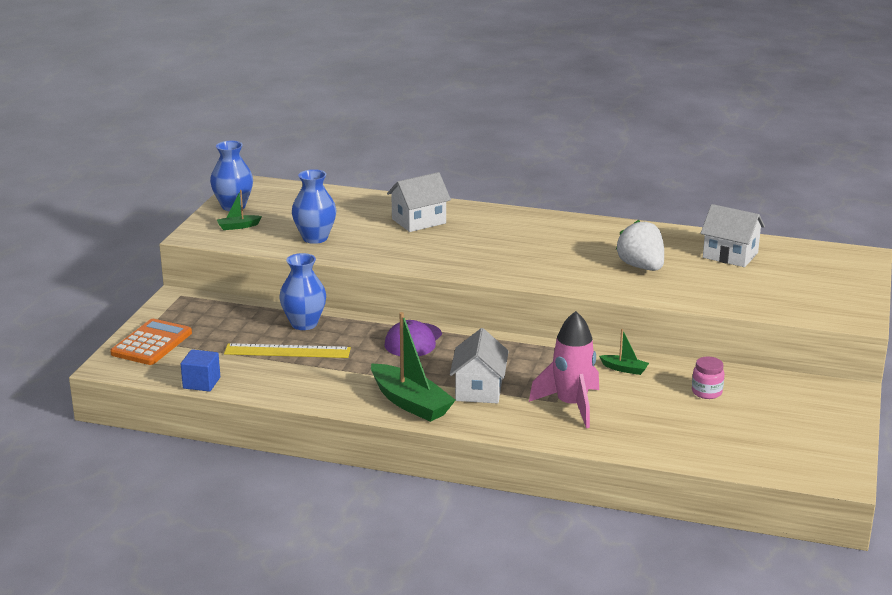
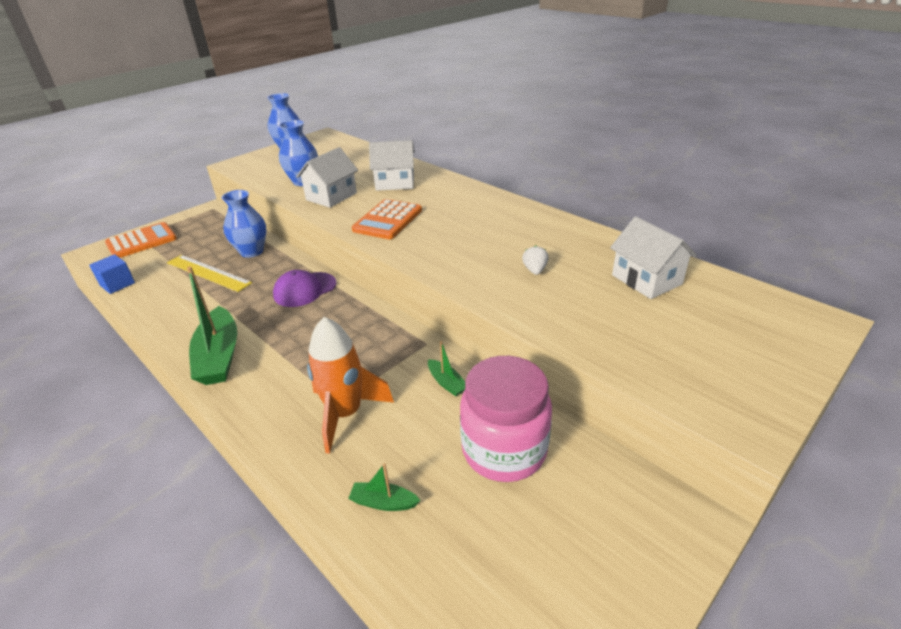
camera: 30 degrees right, 10 degrees up
green boat [217,190,262,230] -> green boat moved to [348,463,421,511]
white house [450,328,509,403] -> white house moved to [296,147,358,208]
pink rocket [529,311,599,428] -> orange rocket [307,317,394,454]
white strawberry [616,220,664,271] -> white strawberry [522,246,549,275], size x0.49
pink jar [692,357,724,399] -> pink jar [460,356,552,482], size x2.20
none -> orange calculator [352,199,422,239]

